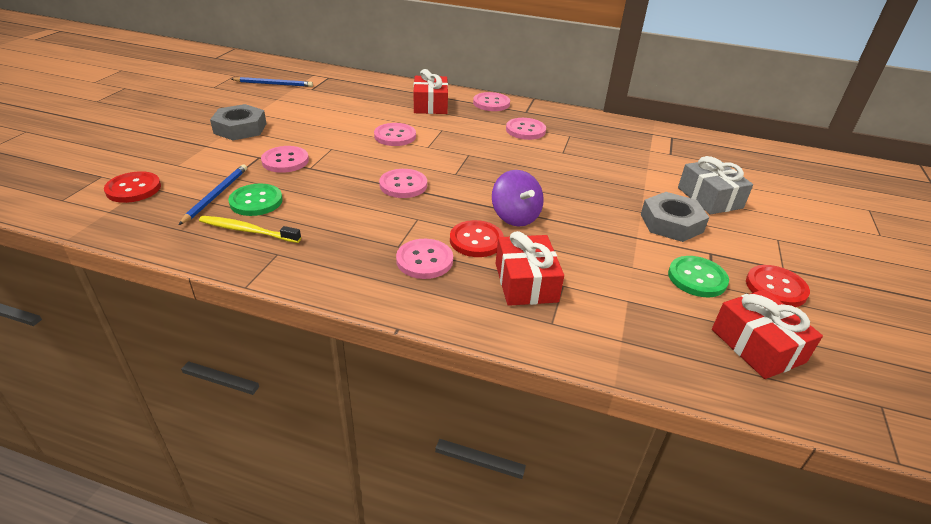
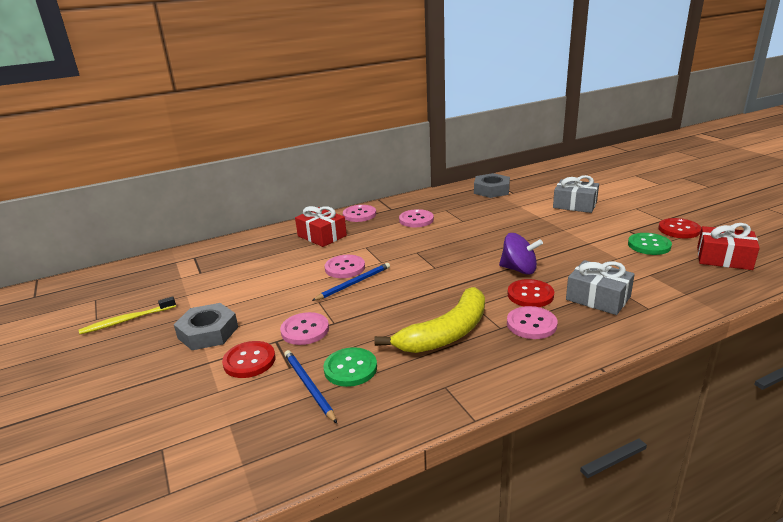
camera: 40 degrees left, 10 degrees down
red button [104,171,161,203] -> red button moved to [222,341,276,378]
yellow toothbrush [199,216,301,243] -> yellow toothbrush moved to [79,296,176,334]
blue pencil [232,77,313,87] -> blue pencil moved to [312,263,390,301]
pink button [379,169,427,198] -> none
red gift [496,231,564,306] -> grey gift [566,260,635,315]
grey nut [641,192,709,242] -> grey nut moved to [474,173,510,198]
none -> yellow banana [374,287,485,353]

